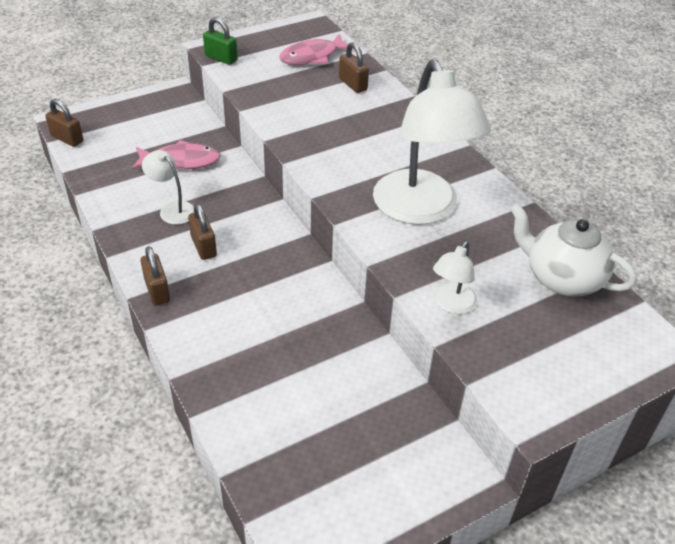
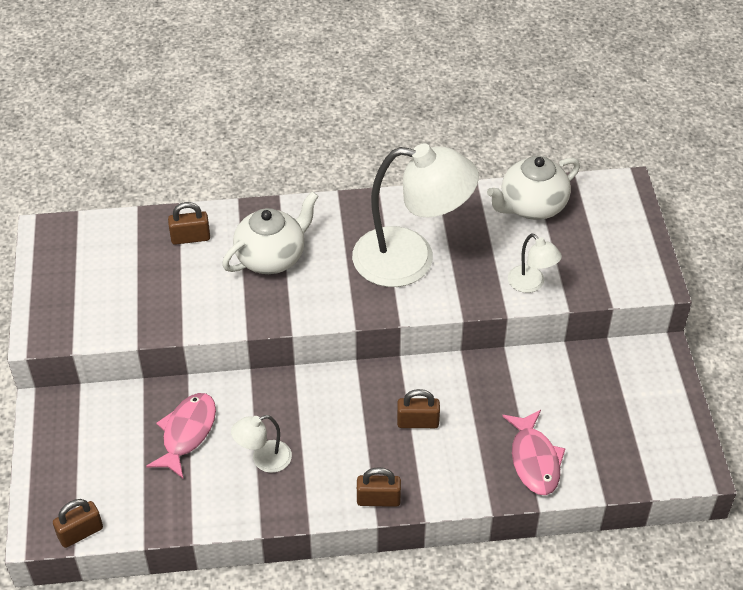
camera: 65 degrees left, 5 degrees up
brown padlock [188,203,217,260] -> brown padlock moved to [397,389,440,428]
green padlock [203,17,238,65] -> none
pink fish [279,34,354,65] -> pink fish moved to [502,410,566,495]
none -> white teapot [222,191,319,274]

